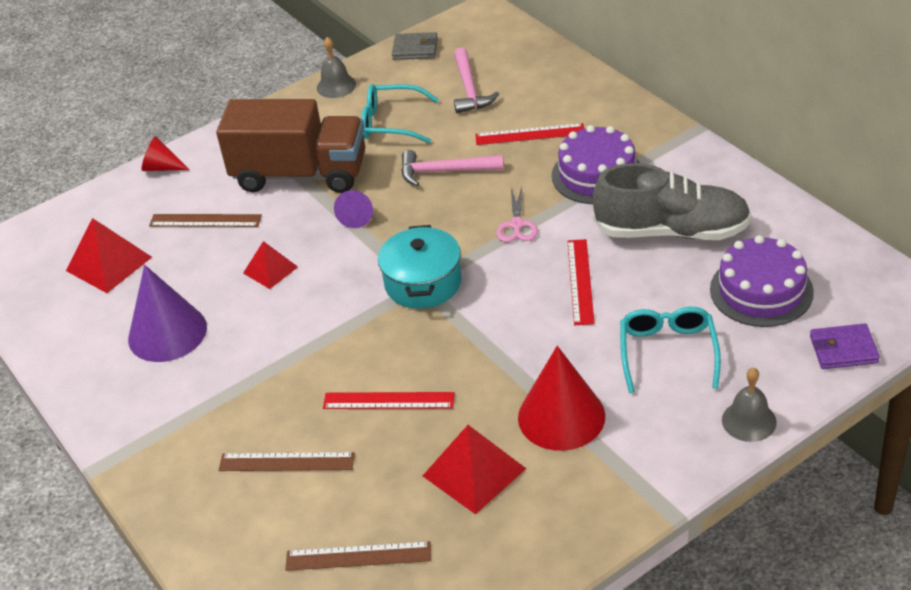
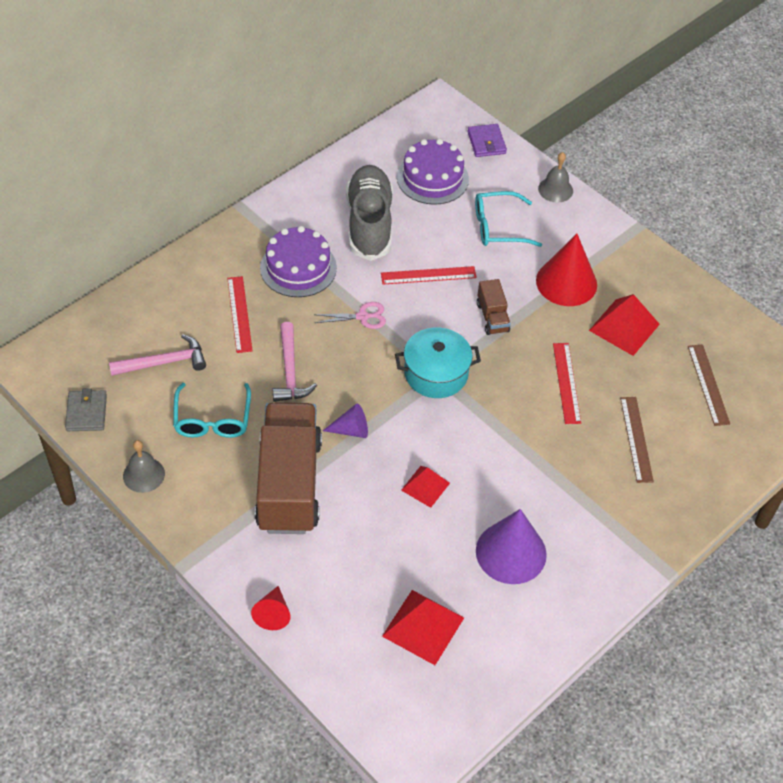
camera: 105 degrees left, 10 degrees up
brown ruler [149,214,262,227] -> none
none -> brown truck [477,279,511,335]

